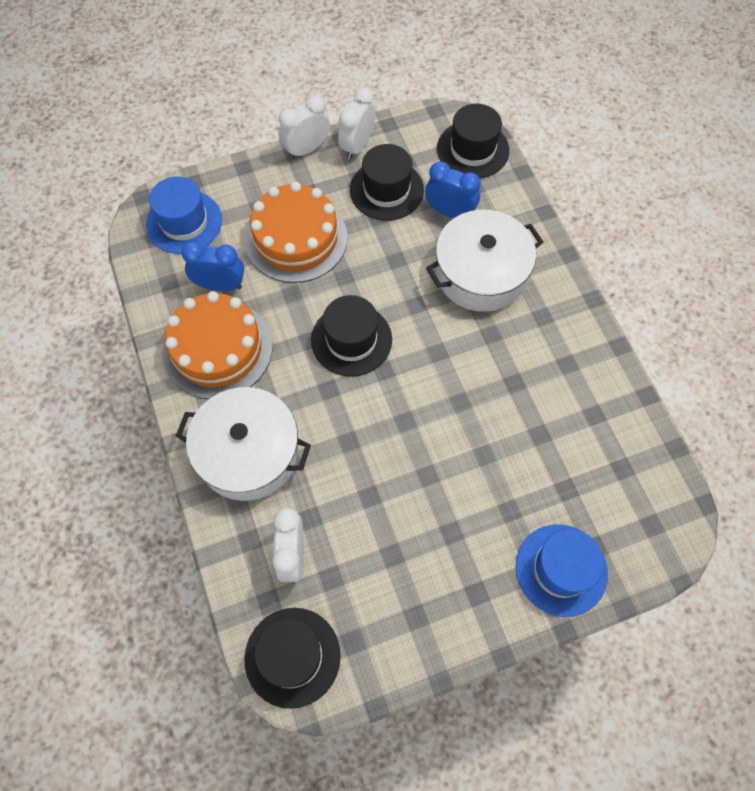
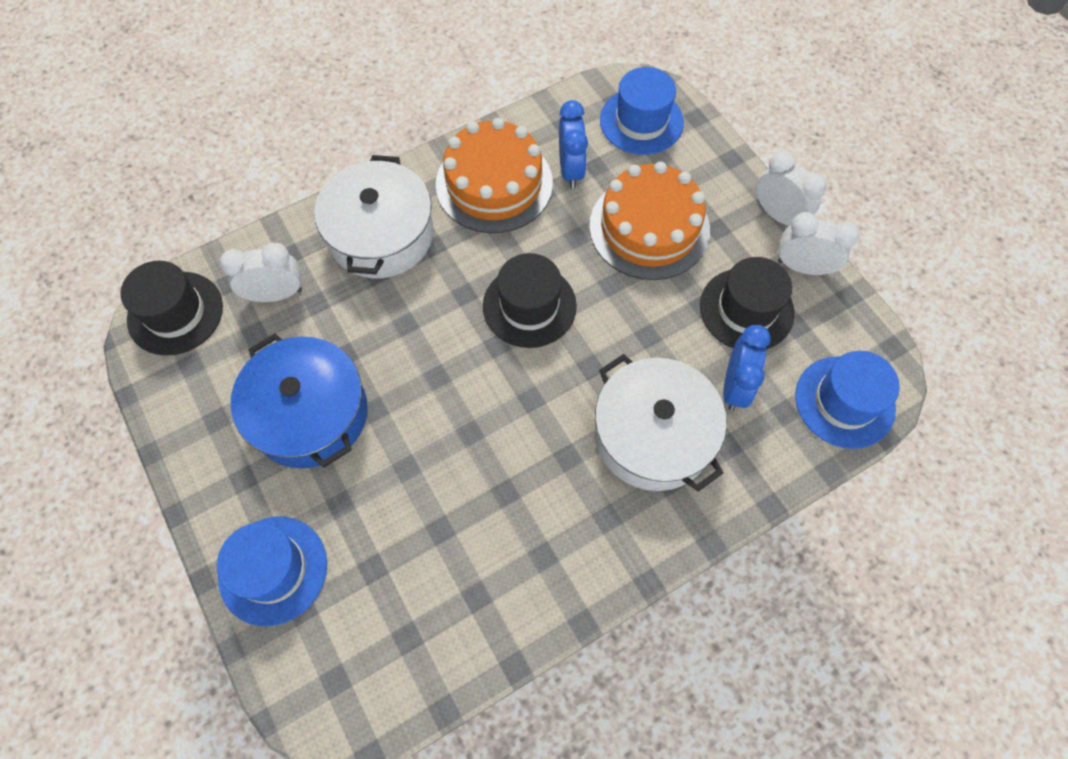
camera: 80 degrees right, 0 degrees up
black hat [437,104,509,178] -> blue hat [795,351,900,449]
none -> blue pot [231,334,368,468]

